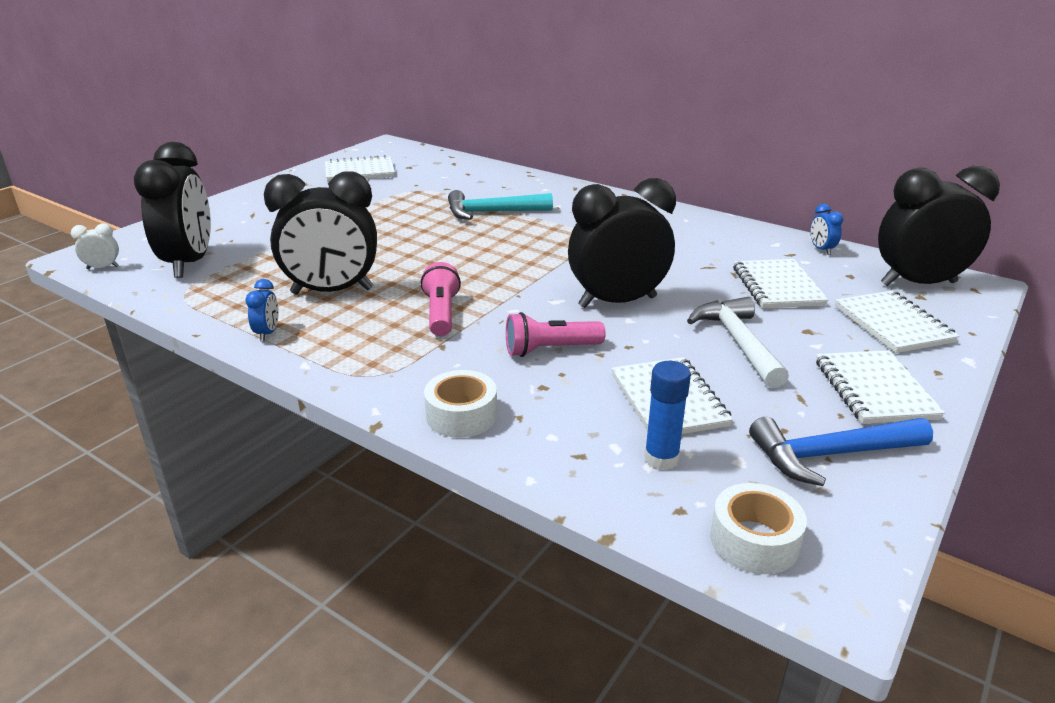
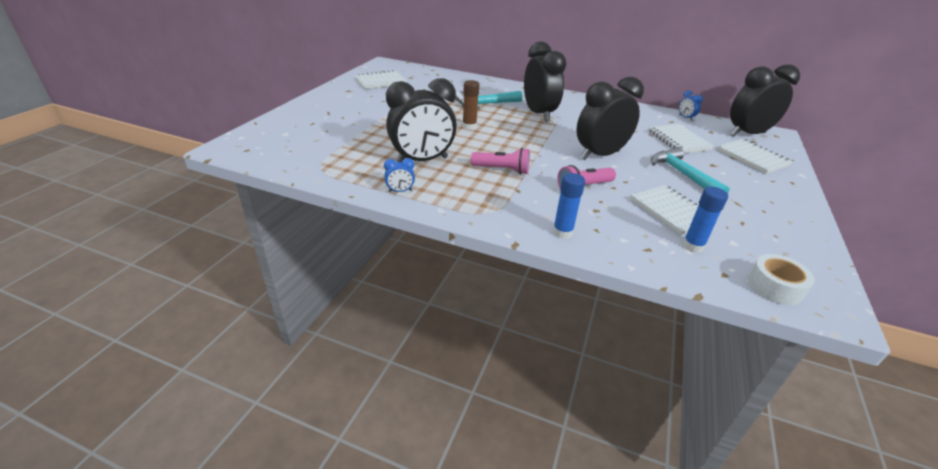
camera: 15 degrees left, 5 degrees up
white clock [71,224,119,269] -> none
black clock [134,142,211,278] -> black clock moved to [524,41,566,122]
blue clock [245,279,279,341] -> blue clock turned 90 degrees clockwise [384,158,415,192]
pink flashlight [421,262,461,336] -> pink flashlight turned 120 degrees clockwise [471,148,530,175]
white tape [424,370,497,438] -> blue glue stick [553,173,585,239]
white hammer [687,297,789,388] -> turquoise hammer [651,147,730,193]
blue hammer [749,417,933,486] -> none
white notebook [816,350,945,424] -> none
none -> brown glue stick [462,80,479,130]

